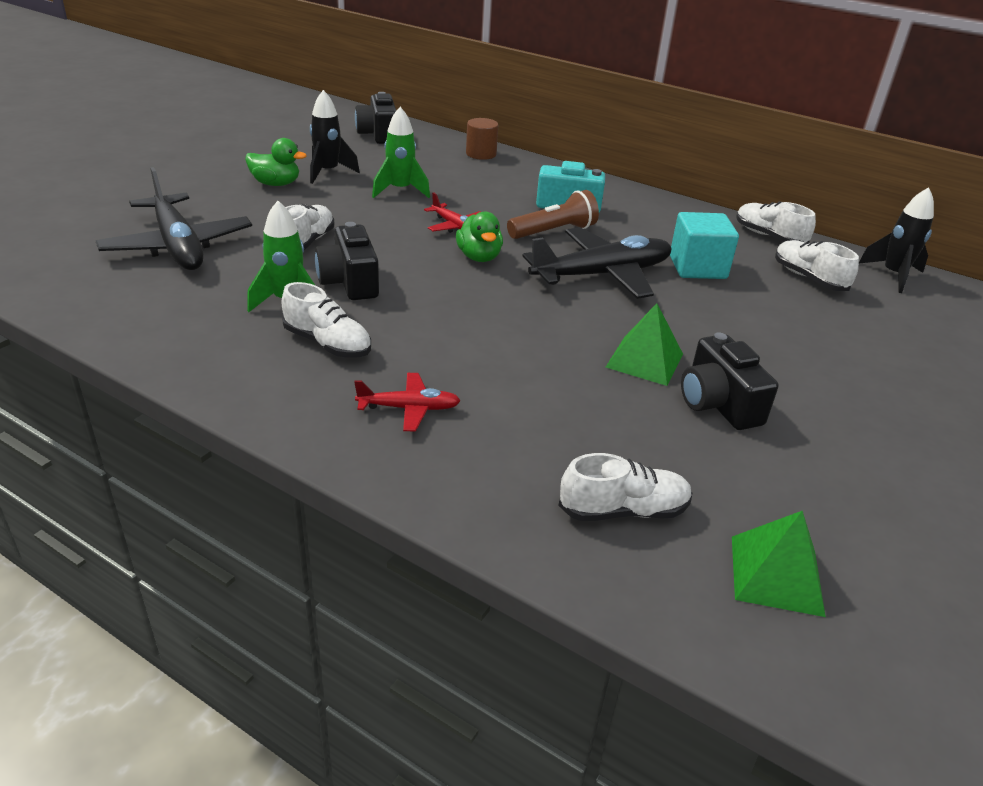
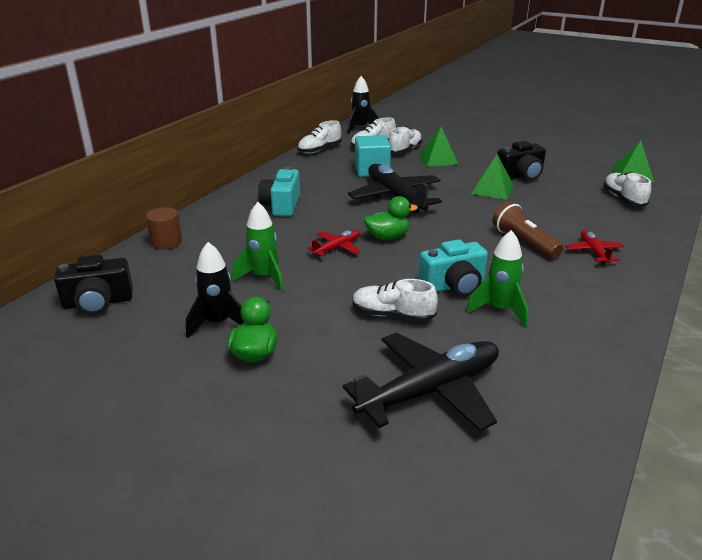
camera: 90 degrees left, 5 degrees down
white shoe [282,282,371,358] -> white shoe moved to [389,126,422,154]
black camera [315,222,379,300] -> turquoise camera [419,239,488,297]
brown flashlight [507,190,599,239] -> brown flashlight moved to [492,201,563,258]
none -> green pyramid [419,127,459,167]

